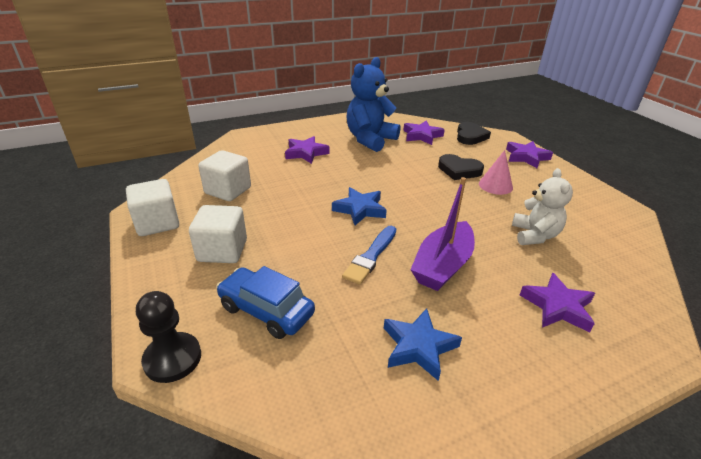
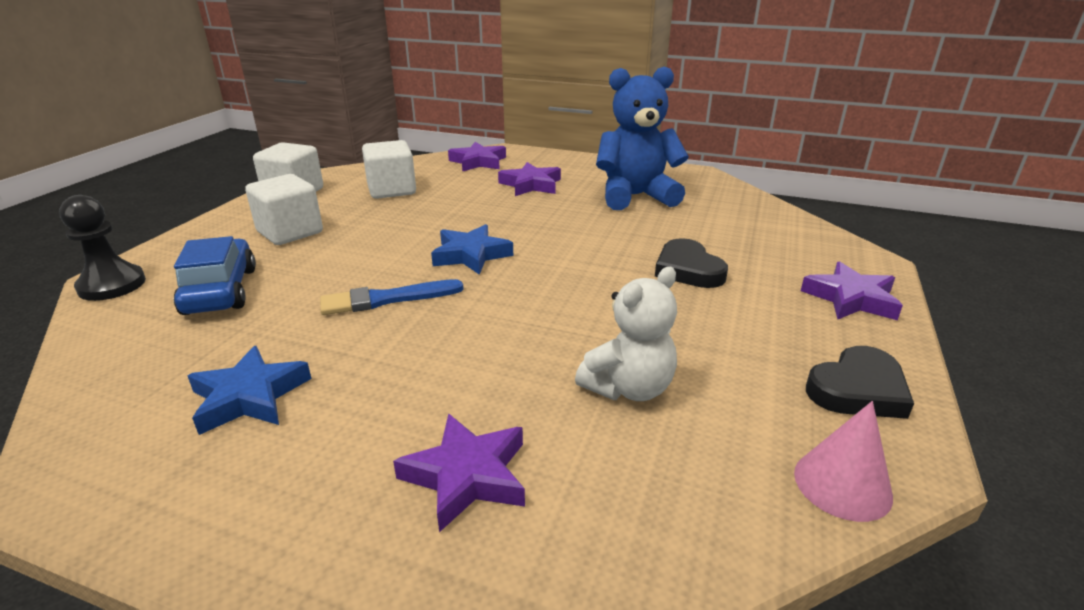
camera: 45 degrees right, 5 degrees down
purple star [403,121,445,145] -> purple star moved to [448,142,506,172]
purple boat [410,177,475,291] -> none
black heart [457,122,491,145] -> black heart moved to [806,346,914,419]
pink cone [479,150,513,195] -> pink cone moved to [794,401,893,522]

